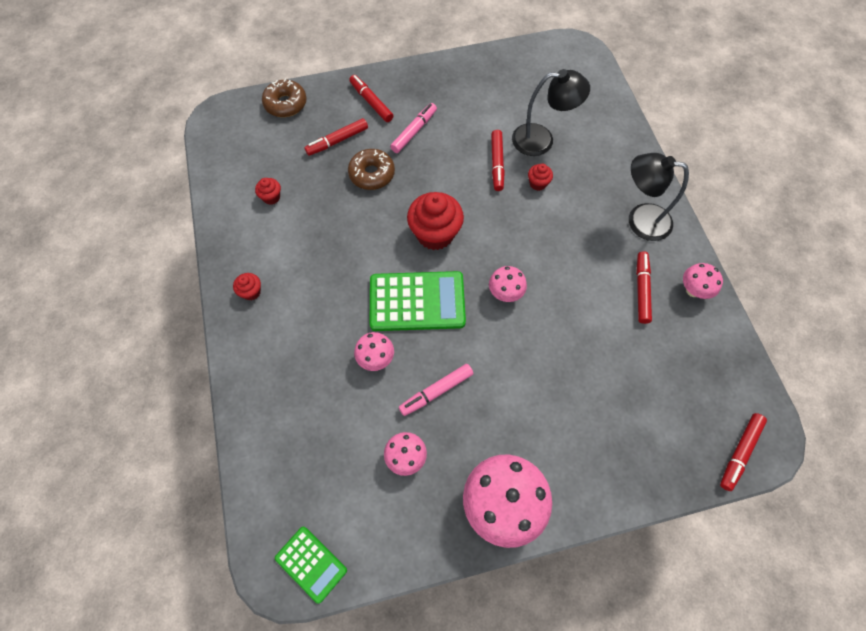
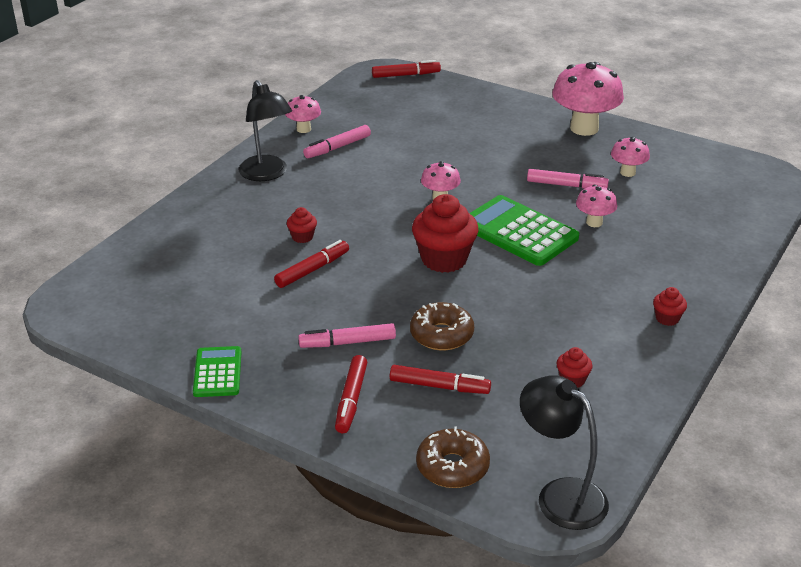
camera: 135 degrees left, 30 degrees down
green calculator [275,527,347,604] -> green calculator moved to [193,346,241,397]
black lamp [512,69,590,156] -> black lamp moved to [520,375,609,530]
red marker [636,251,652,324] -> pink marker [303,125,371,158]

